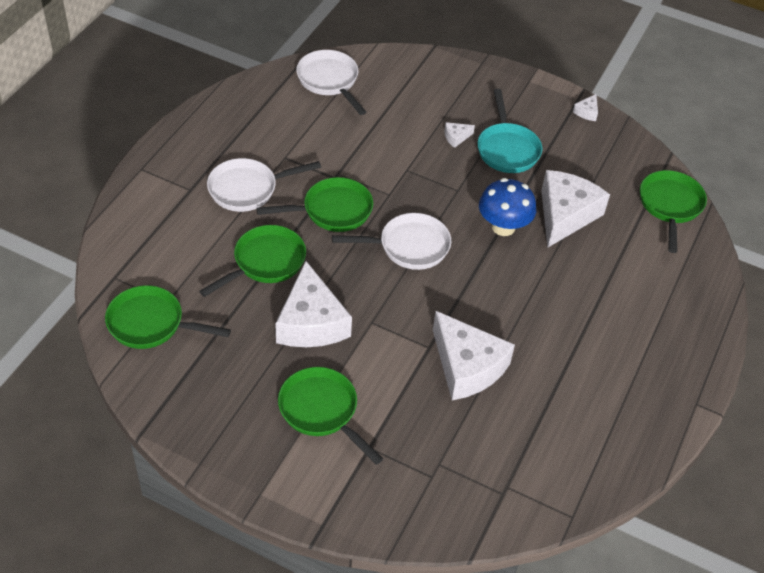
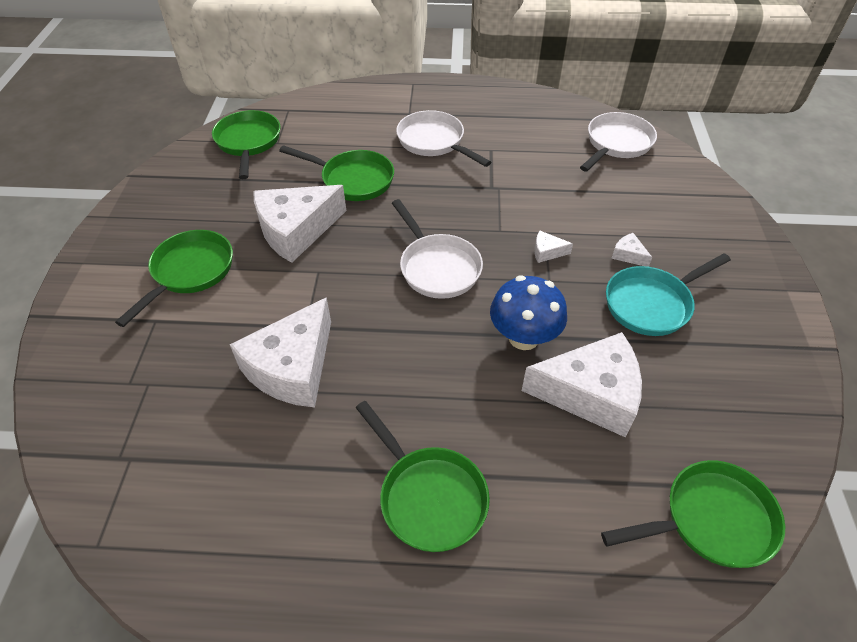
camera: 70 degrees right, 0 degrees up
green pan [256,177,373,232] -> green pan moved to [356,401,490,552]
white cheese [573,94,598,121] -> white cheese moved to [534,231,573,263]

